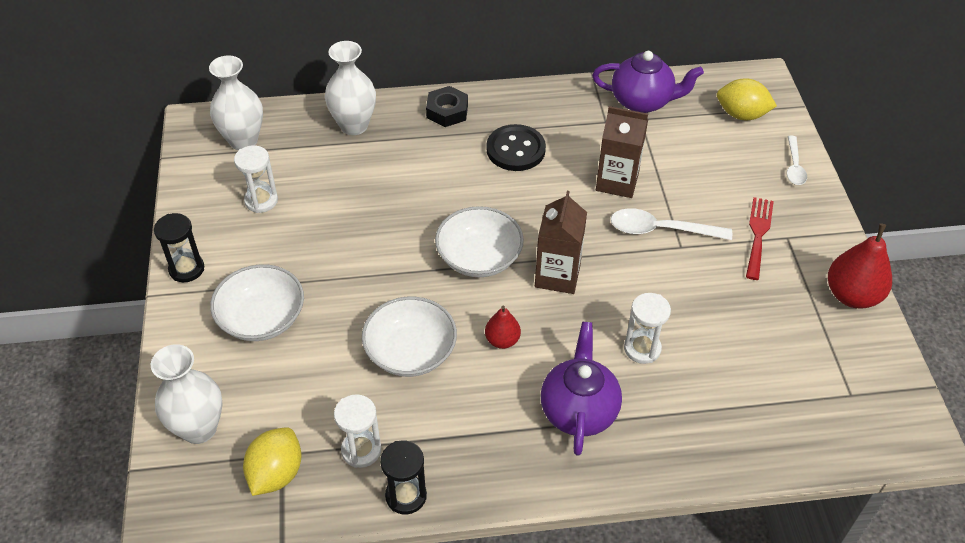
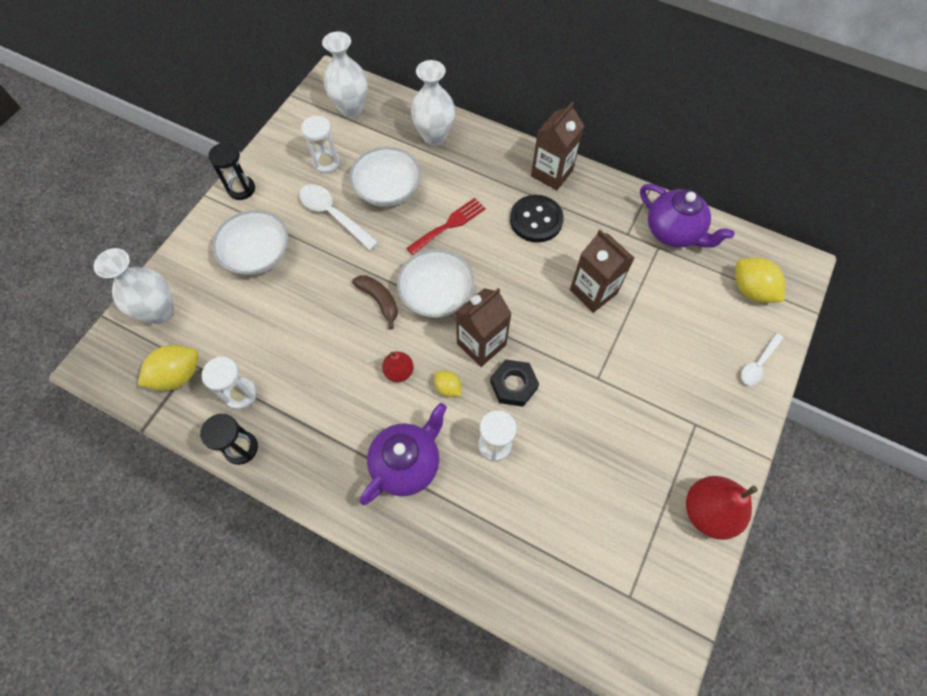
camera: 35 degrees right, 15 degrees up
white bowl [362,297,457,377] -> white bowl moved to [349,147,421,207]
black nut [426,86,468,127] -> black nut moved to [490,359,539,407]
white spoon [611,208,732,240] -> white spoon moved to [299,184,379,250]
red fork [746,197,774,280] -> red fork moved to [406,198,486,255]
none -> brown banana [352,275,398,329]
none -> yellow lemon [434,371,461,397]
none -> brown carton [531,102,584,190]

